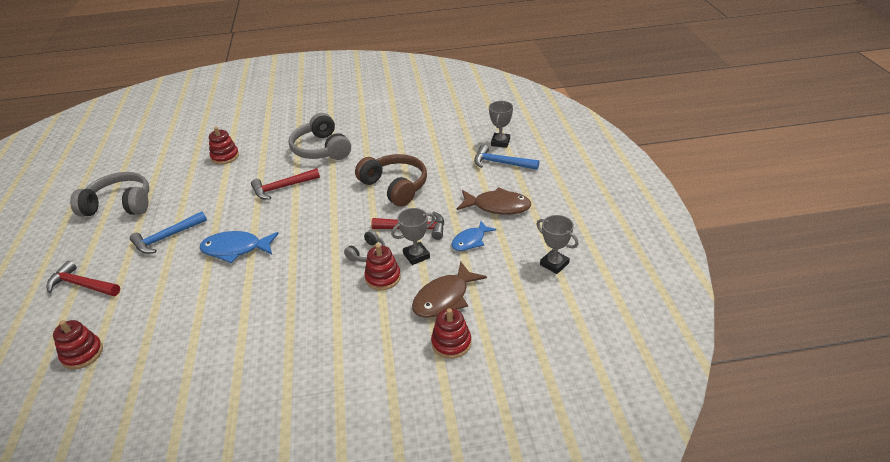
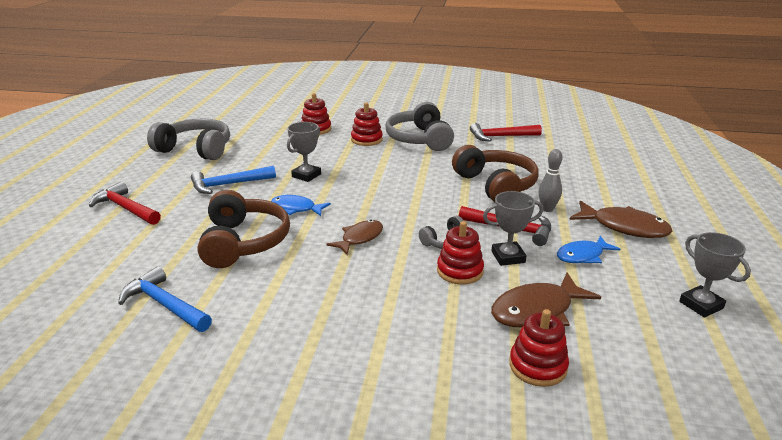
camera: 15 degrees right, 10 degrees down
red stacking toy [53,320,103,369] -> red stacking toy moved to [351,102,383,146]
blue fish [200,231,279,263] -> blue fish [271,195,331,216], size x0.66
red hammer [251,168,320,200] -> red hammer moved to [470,123,542,142]
blue hammer [474,145,539,170] -> blue hammer moved to [118,266,212,332]
grey trophy [489,101,513,148] -> grey trophy moved to [287,122,321,182]
none -> brown headphones [198,190,290,268]
none -> brown fish [326,220,383,255]
none -> grey bowling pin [538,149,562,212]

